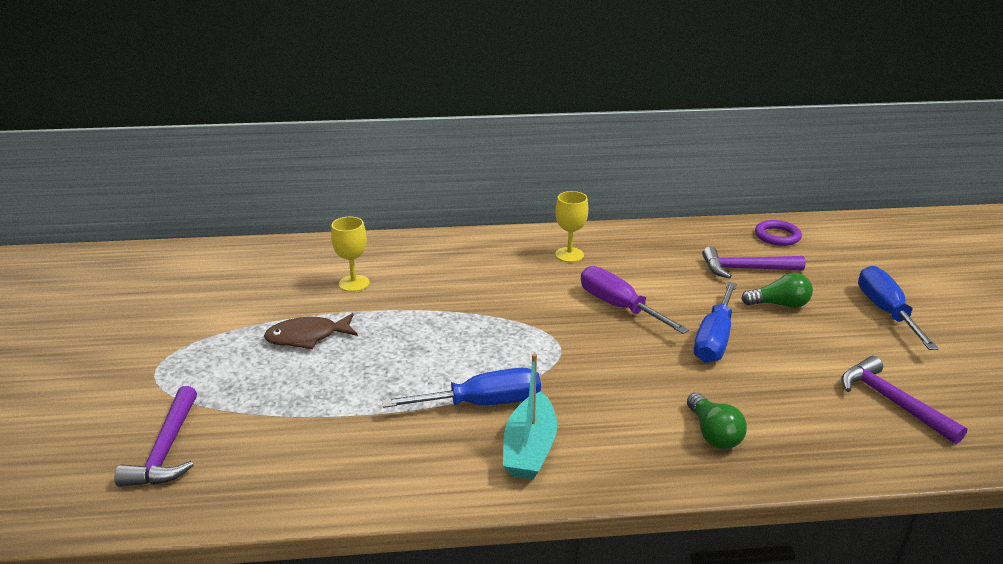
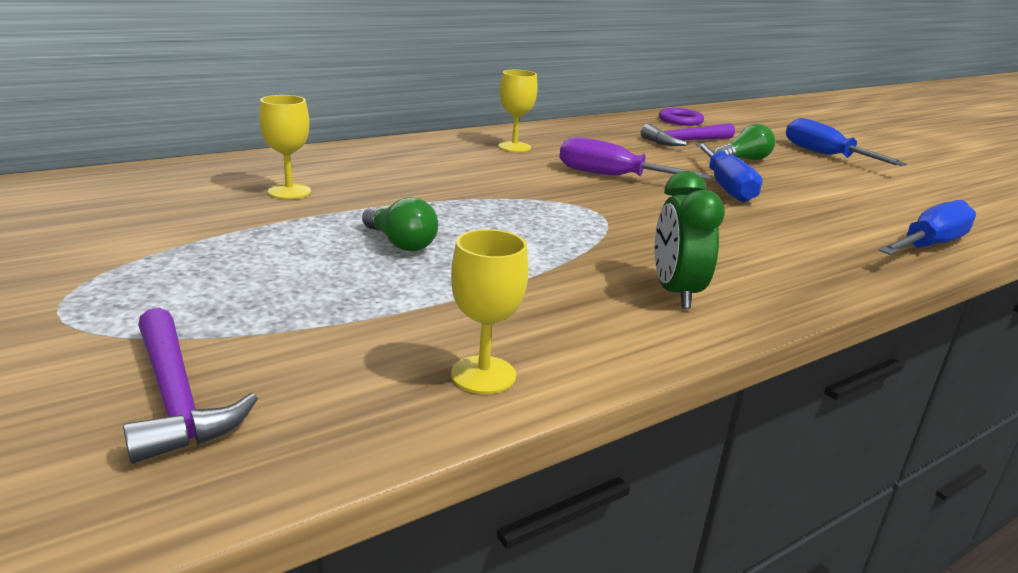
camera: 30 degrees left, 5 degrees down
brown fish [264,313,358,349] -> none
blue screwdriver [382,368,541,408] -> blue screwdriver moved to [878,200,976,255]
turquoise boat [503,353,557,480] -> green clock [654,171,725,309]
green light bulb [687,393,747,449] -> green light bulb moved to [362,197,438,251]
purple hammer [841,356,968,444] -> none
none -> yellow goblet [451,229,529,394]

